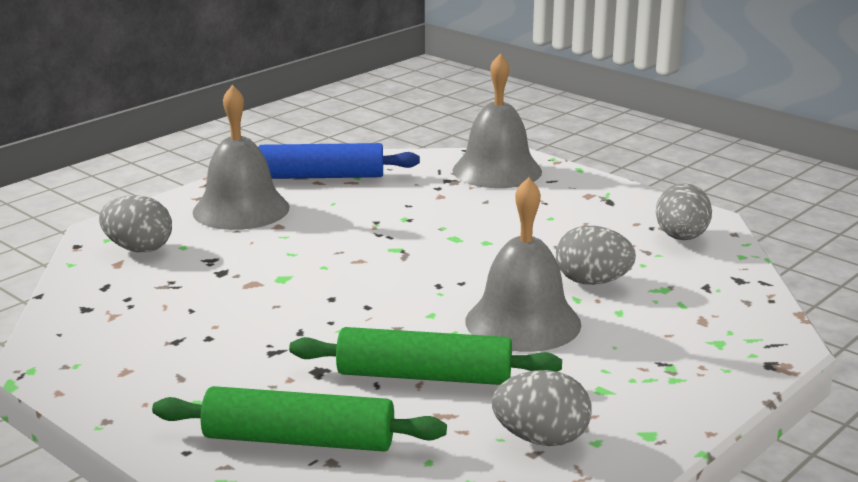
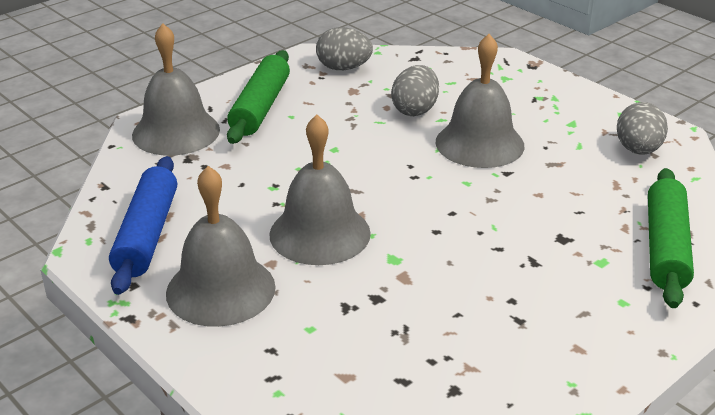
camera: 85 degrees left, 10 degrees up
grey egg [99,195,172,252] -> none
green rolling pin [289,327,562,385] -> green rolling pin moved to [227,50,290,144]
none -> grey bell [269,114,371,265]

